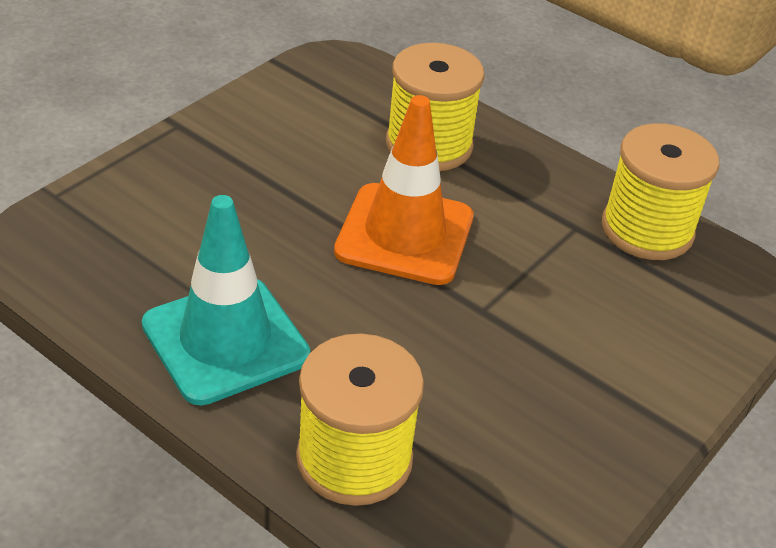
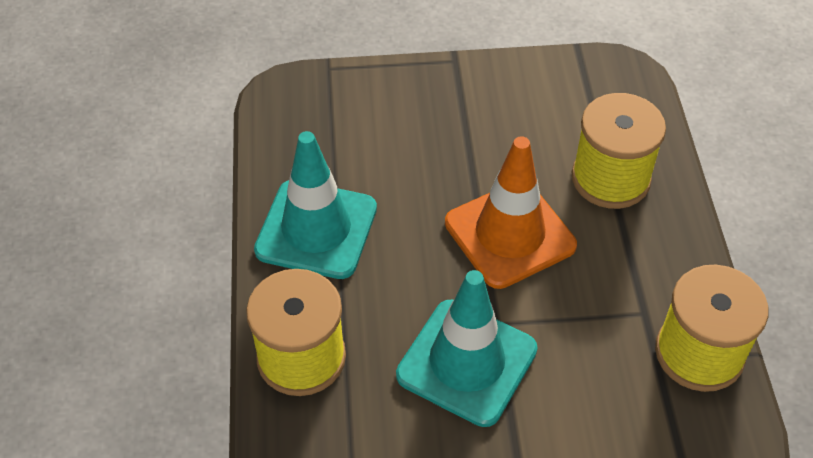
camera: 50 degrees right, 10 degrees up
none -> turquoise traffic cone [396,270,538,427]

